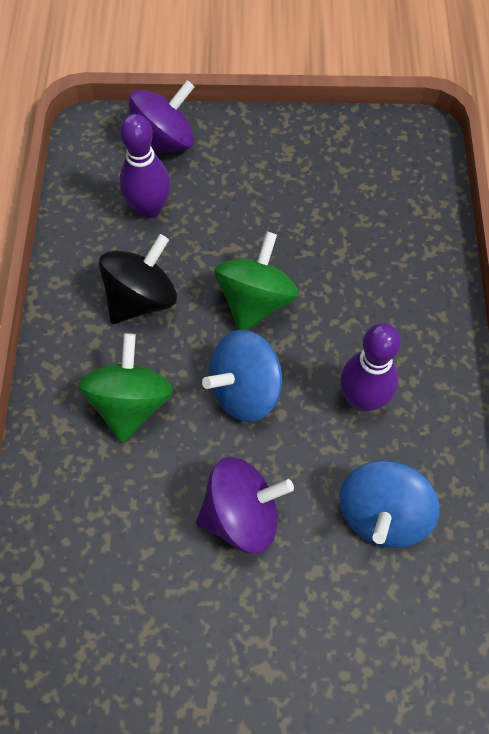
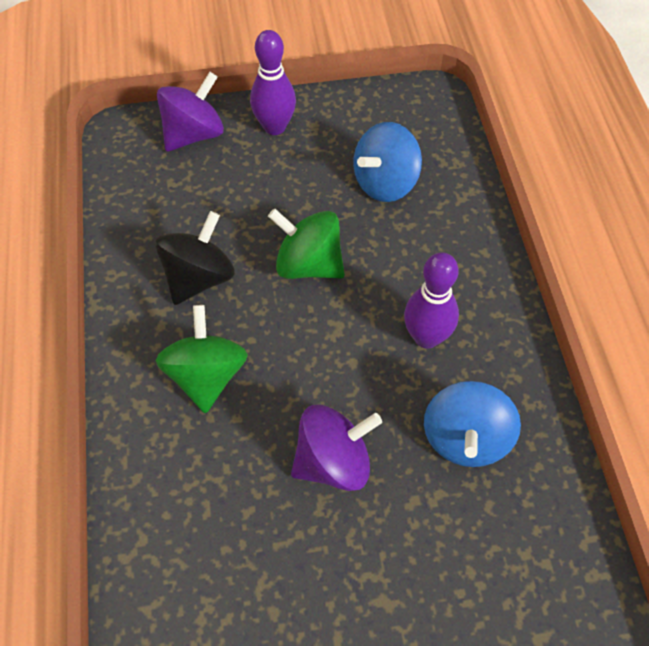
camera: 10 degrees left, 5 degrees down
purple bowling pin [119,114,170,218] -> purple bowling pin moved to [250,30,296,135]
blue spinning top [202,330,283,422] -> blue spinning top moved to [353,122,422,202]
green spinning top [215,232,299,330] -> green spinning top turned 75 degrees counterclockwise [268,209,345,279]

